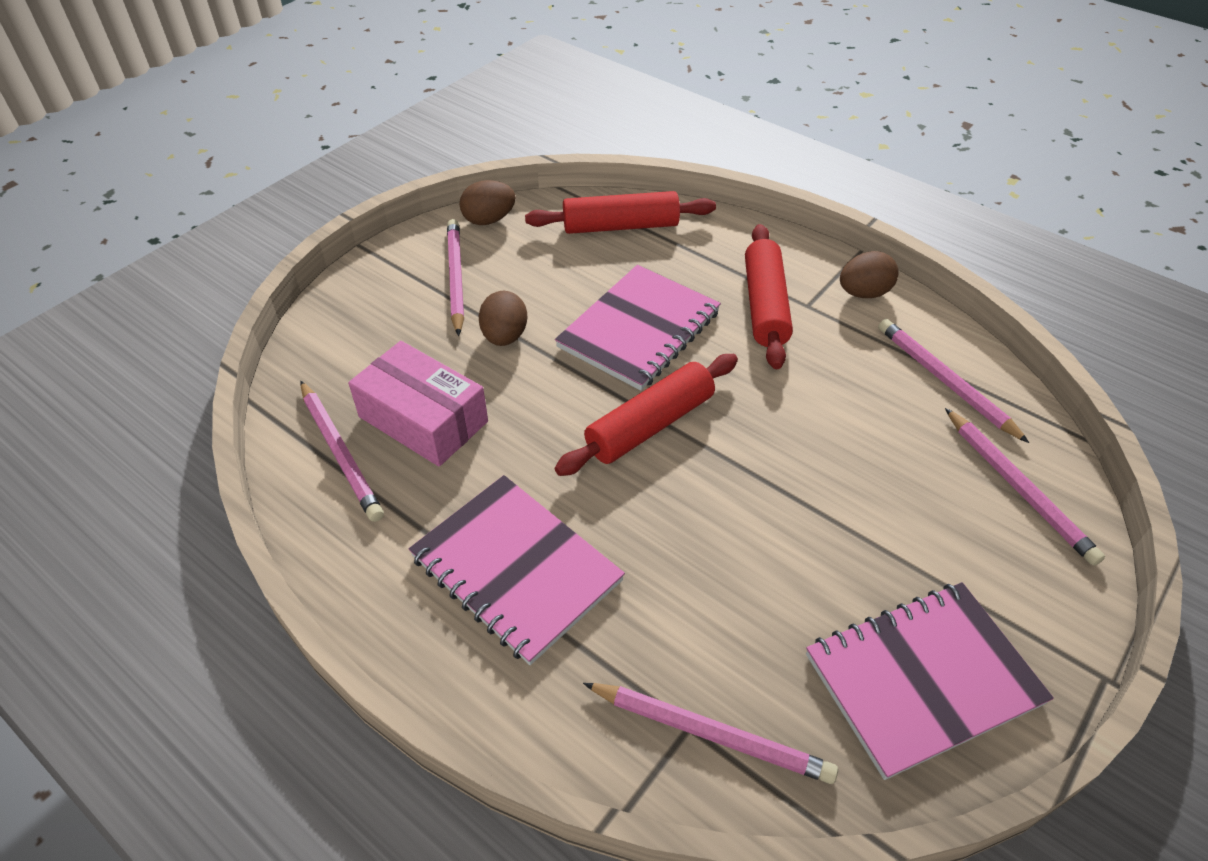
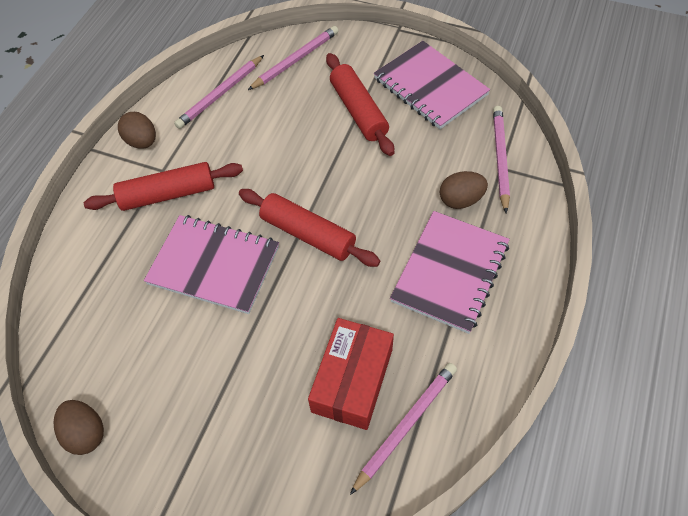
camera: 105 degrees left, 10 degrees up
pink box [348,341,488,467] -> red box [308,318,394,430]
pink pencil [447,219,464,336] -> none
brown egg [479,291,528,346] -> brown egg moved to [440,171,488,209]
red rolling pin [525,191,716,234] -> red rolling pin moved to [326,53,394,156]

